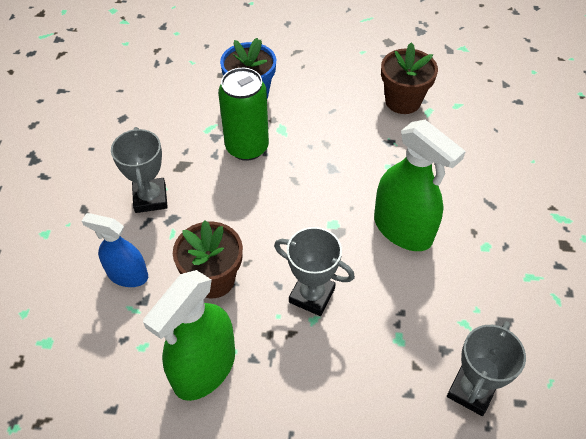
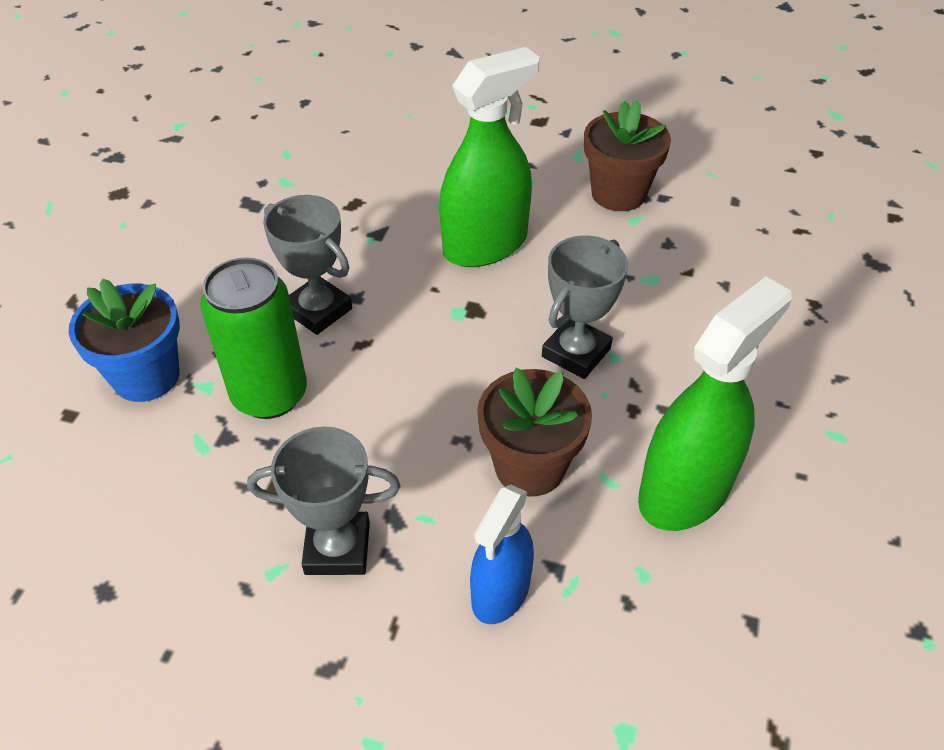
camera: 80 degrees left, 5 degrees down
green spray bottle [143,270,235,401] -> green spray bottle turned 90 degrees counterclockwise [638,277,792,531]
brown flower pot [381,42,438,114] -> brown flower pot moved to [584,100,671,211]
grey trophy [447,321,526,416] -> grey trophy moved to [263,195,352,335]

